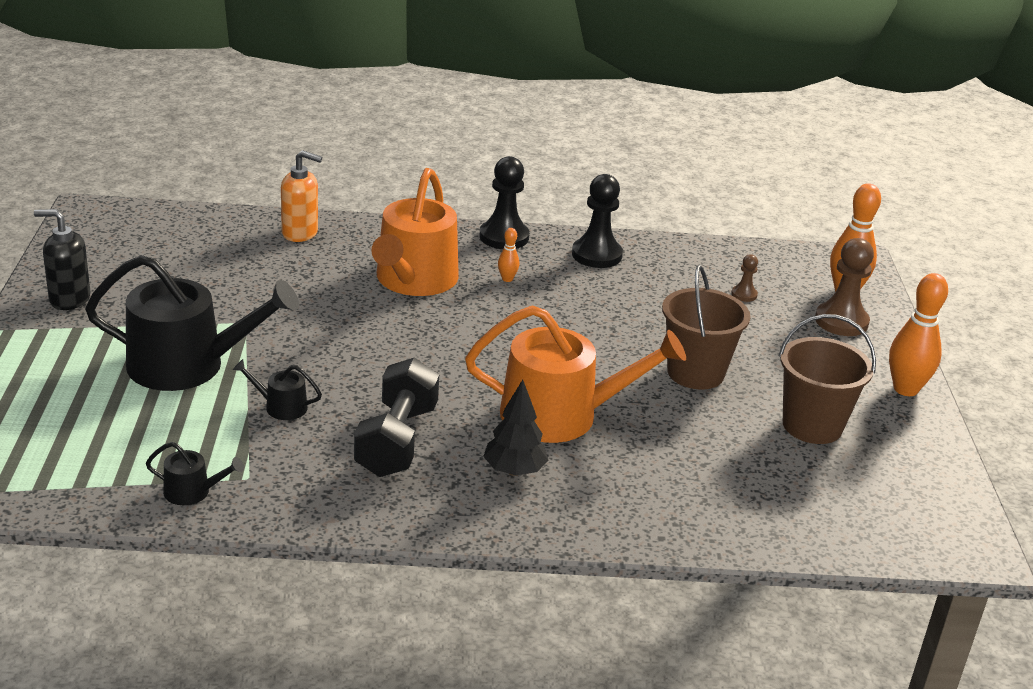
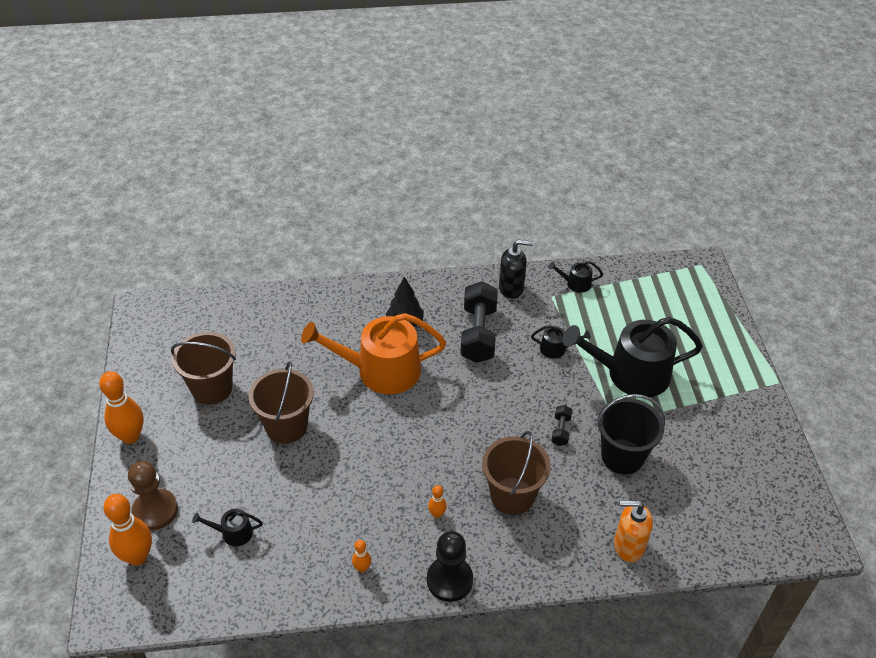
camera: 175 degrees right, 15 degrees up
black soap dispenser [34,209,90,310] -> black soap dispenser moved to [499,240,533,299]
orange watering can [371,168,459,296] -> brown bucket [482,431,551,515]
black pawn [572,174,623,268] -> orange bowling pin [352,540,371,572]
brown pawn [731,254,758,302] -> black watering can [192,509,263,546]
none -> black dumbbell [551,405,572,446]
none -> black bucket [597,394,665,474]

